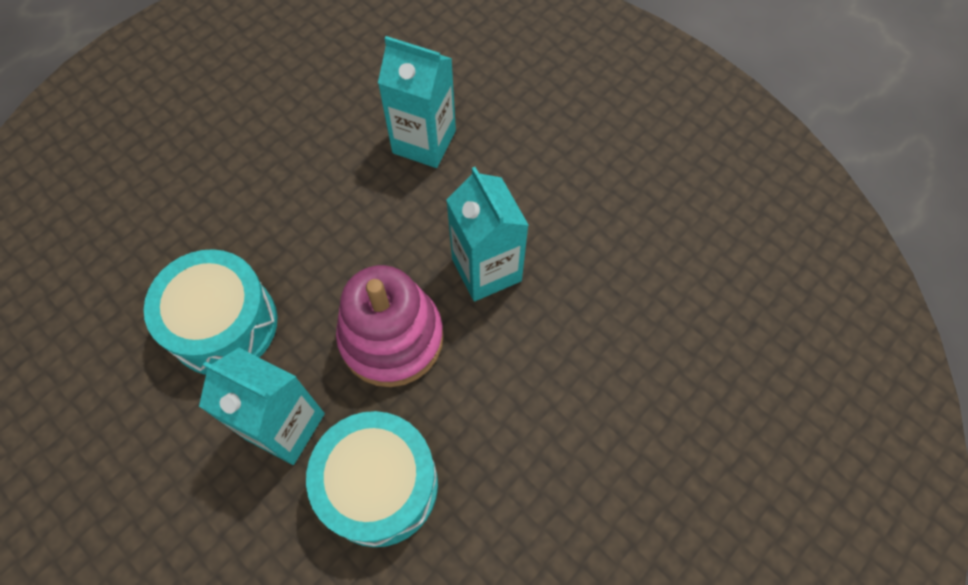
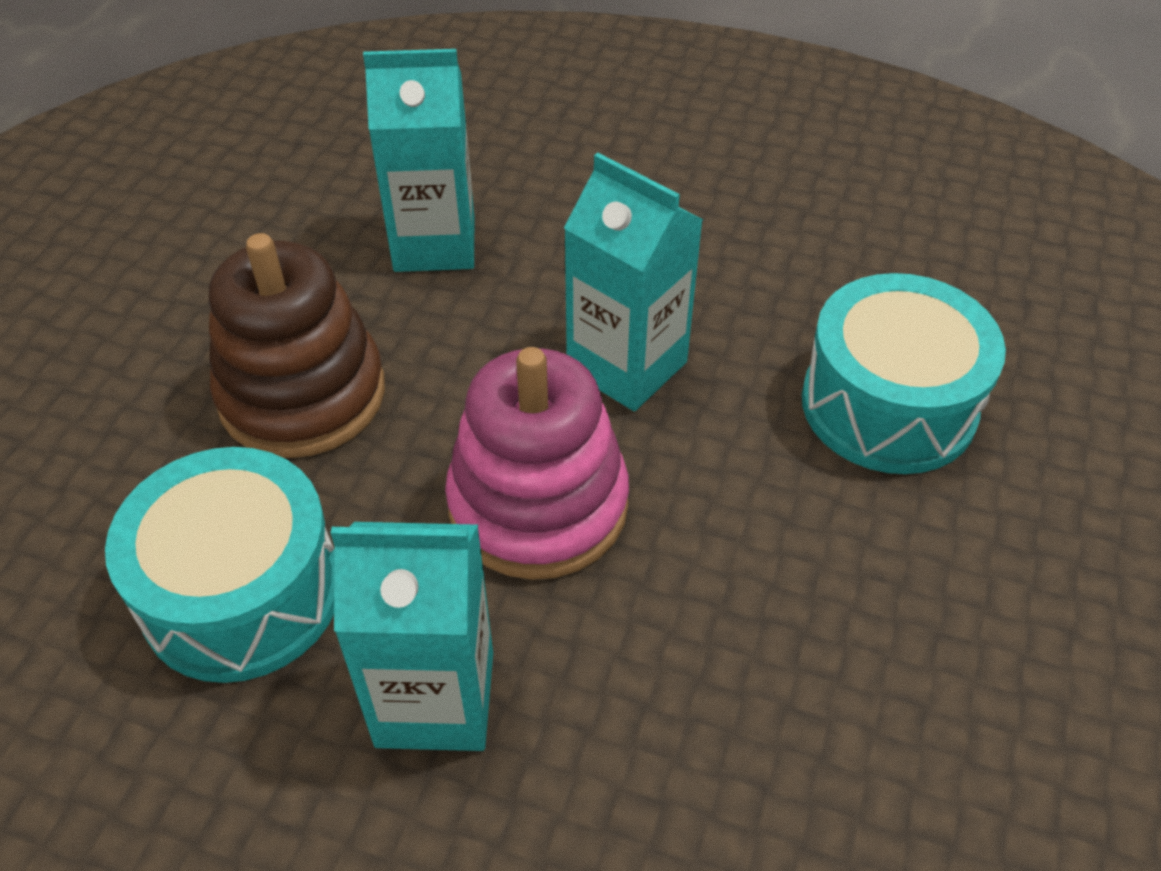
camera: 25 degrees left, 15 degrees down
turquoise drum [306,411,438,547] -> turquoise drum moved to [802,273,1006,474]
none -> brown stacking toy [209,233,385,458]

